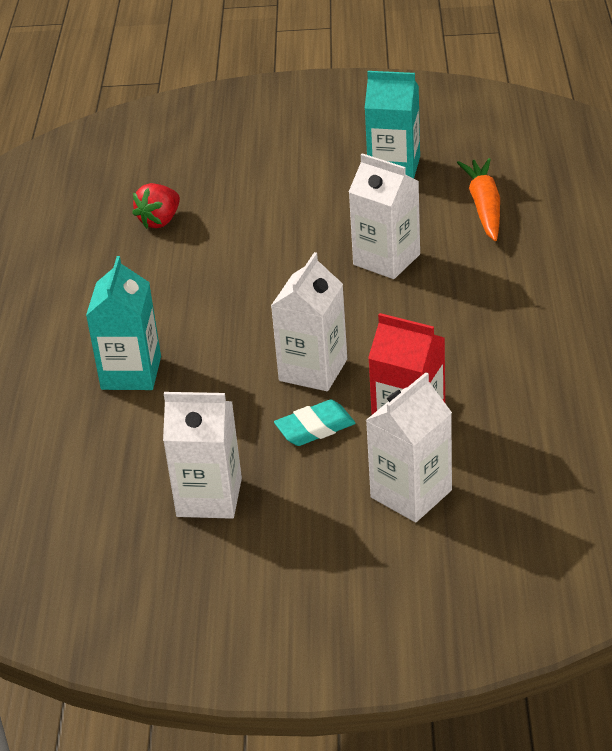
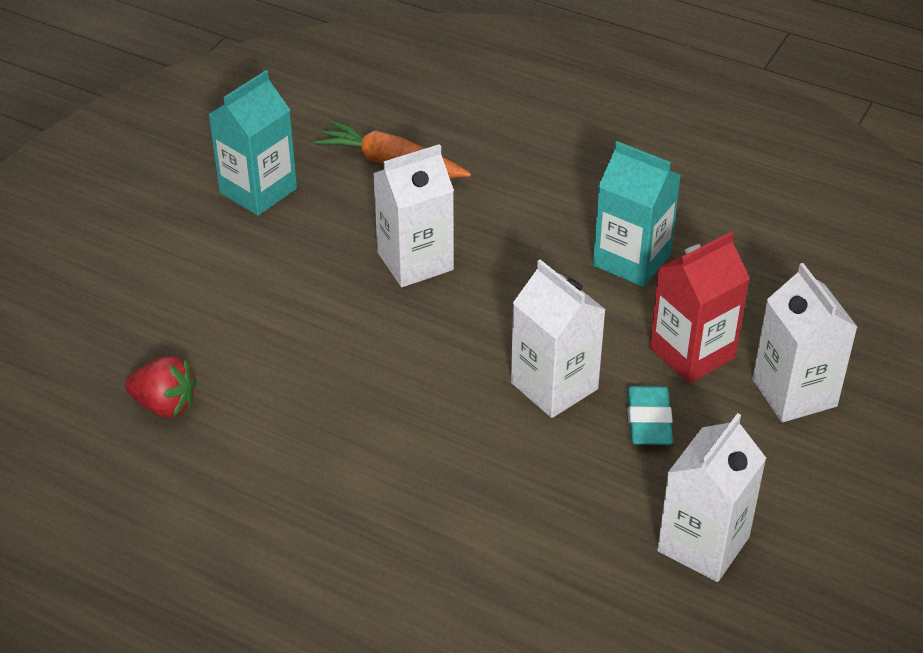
camera: 65 degrees left, 5 degrees up
turquoise carton [86,256,161,390] -> turquoise carton moved to [593,141,681,287]
red strawberry [132,183,180,229] -> red strawberry turned 45 degrees counterclockwise [125,356,197,418]

